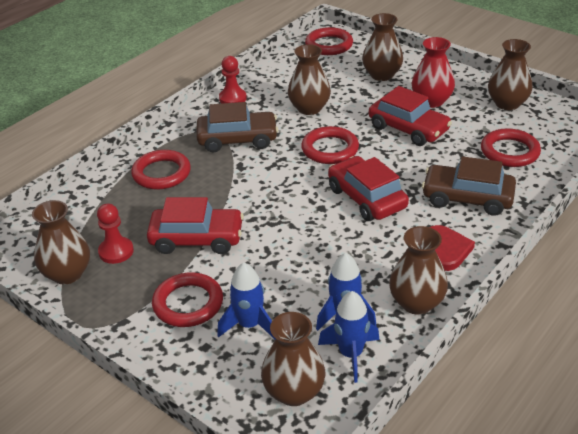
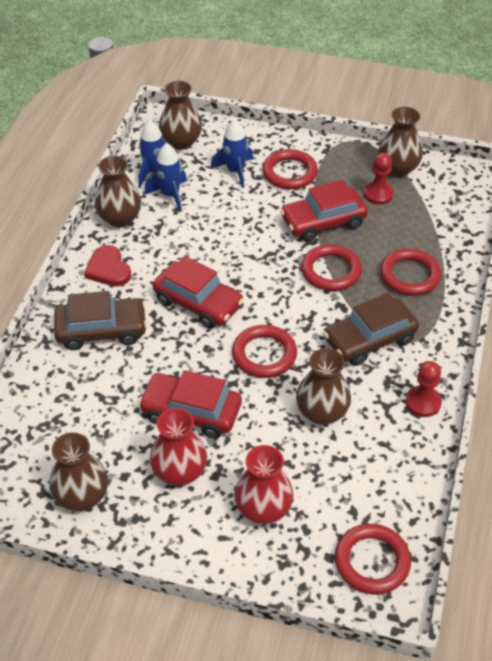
camera: 155 degrees right, 10 degrees up
brown vase [362,13,403,81] -> red vase [234,445,294,524]
red ring [481,128,541,167] -> red ring moved to [301,244,362,291]

